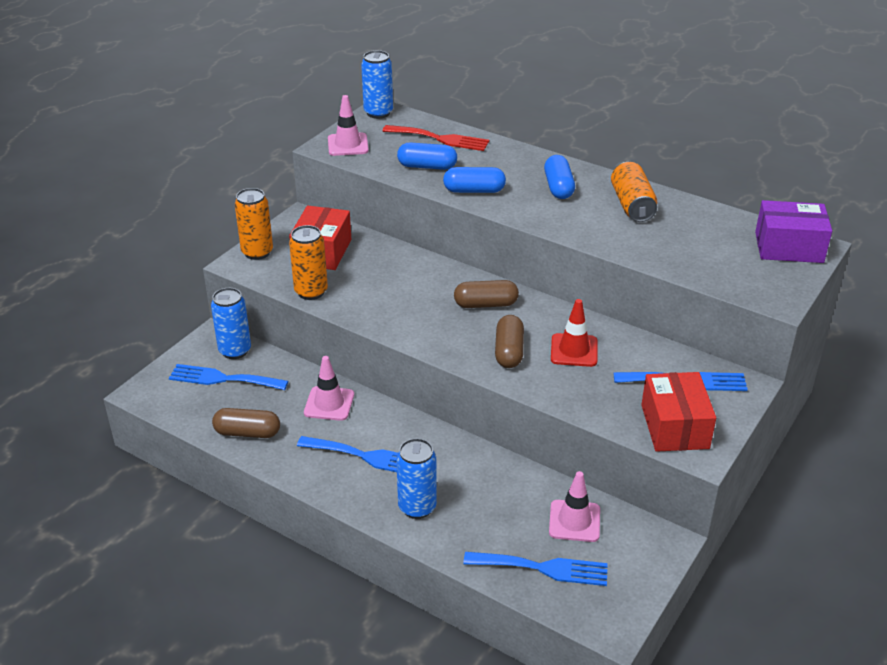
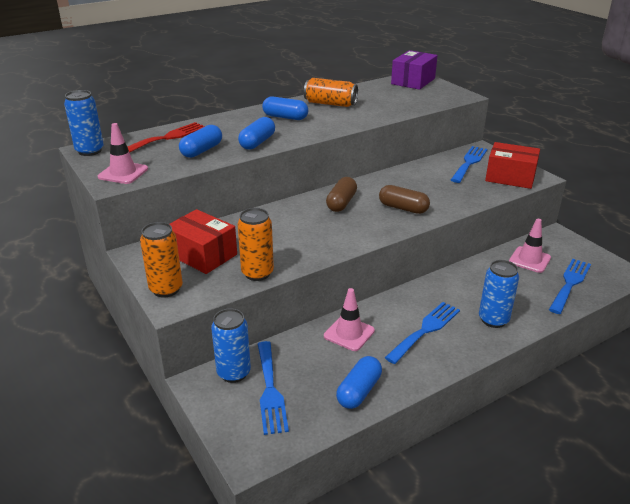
camera: 65 degrees left, 5 degrees down
blue fork [169,364,288,390] -> blue fork turned 45 degrees counterclockwise [258,341,289,435]
brown capsule [212,408,280,438] -> blue capsule [336,356,382,409]
red traffic cone [551,299,597,367] -> none

